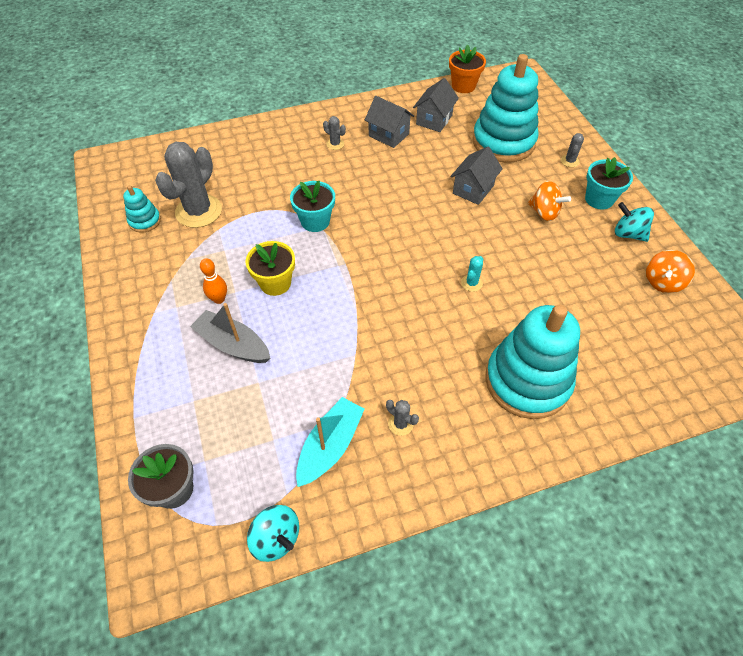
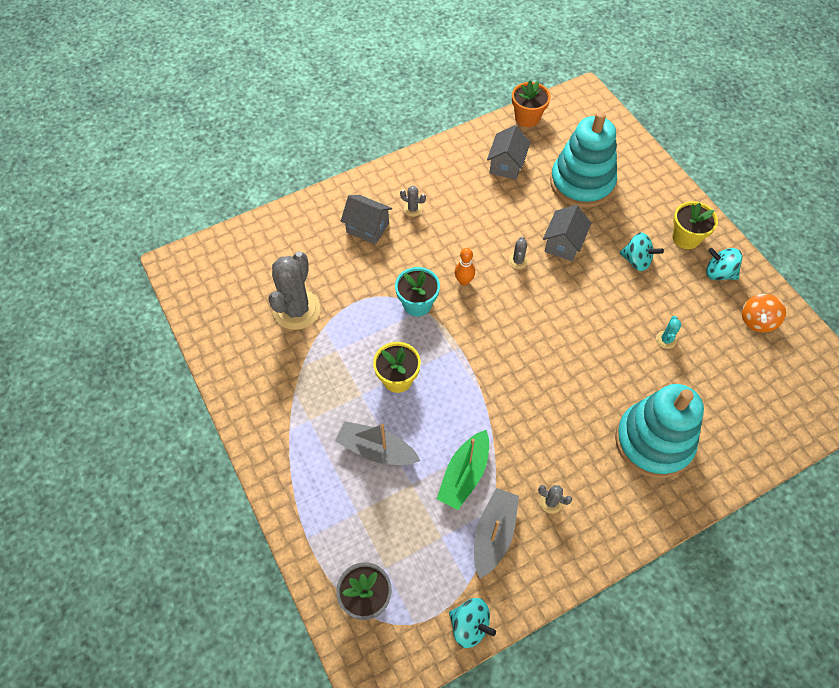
camera: 10 degrees left, 5 degrees up
turquoise stacking toy [123,185,161,233] -> none
orange bowling pin [200,258,227,304] -> orange bowling pin moved to [455,248,475,286]
turquoise boat [296,397,364,487] -> grey boat [474,488,519,578]
grey house [365,96,414,148] -> grey house moved to [341,195,392,244]
turquoise cactus [461,256,483,292] -> turquoise cactus moved to [656,316,682,349]
orange spinning top [528,181,571,221] -> turquoise spinning top [620,232,664,271]
grey cactus [561,133,584,167] -> grey cactus moved to [509,237,528,269]
turquoise flower pot [585,157,633,210] -> yellow flower pot [672,201,718,249]
none -> green boat [437,430,489,510]

